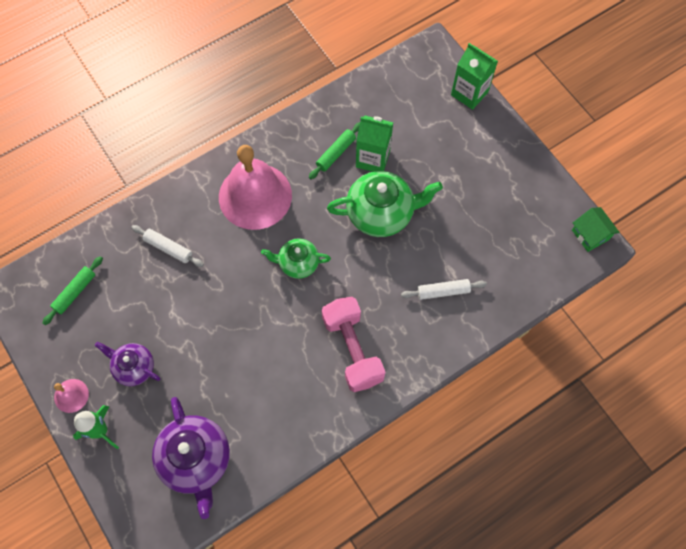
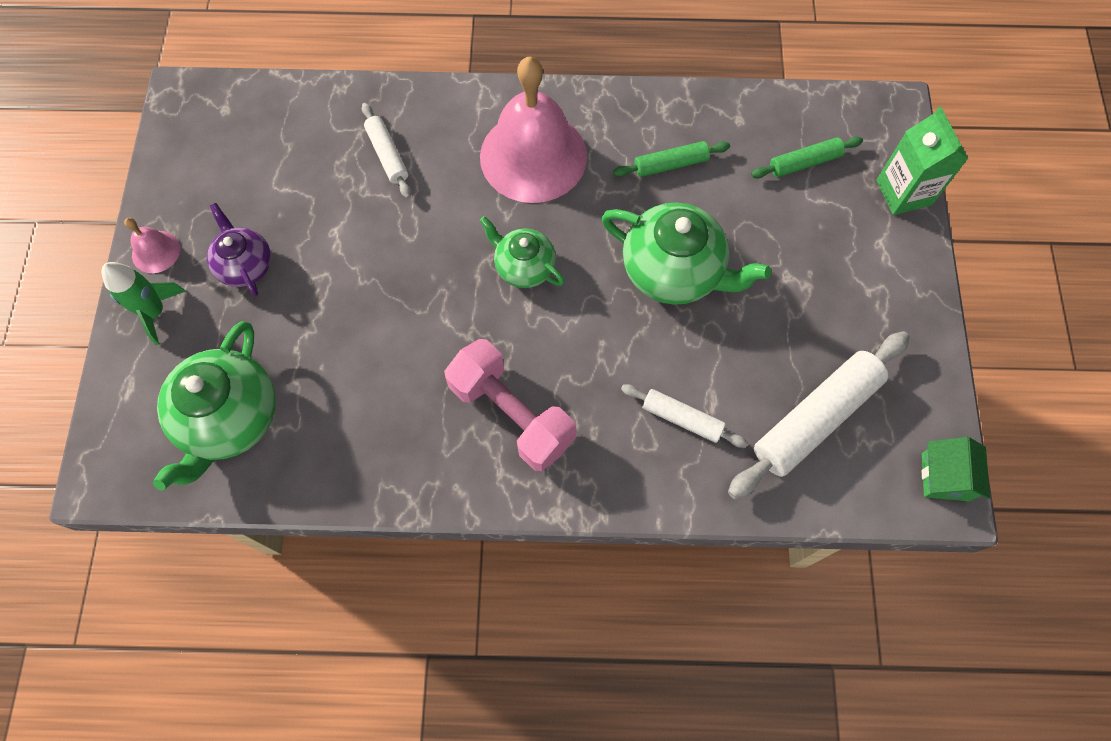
camera: 35 degrees right, 0 degrees up
green rolling pin [42,256,103,325] -> green rolling pin moved to [751,136,863,178]
purple teapot [152,397,230,519] -> green teapot [153,321,276,490]
pink dumbbell [322,297,385,392] -> pink dumbbell turned 60 degrees counterclockwise [444,339,577,471]
green carton [356,115,393,172] -> none
none -> white rolling pin [728,331,910,499]

